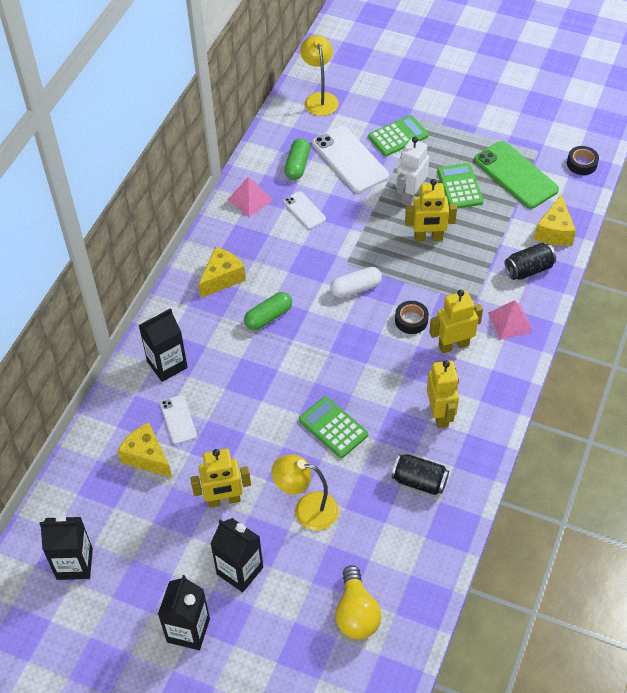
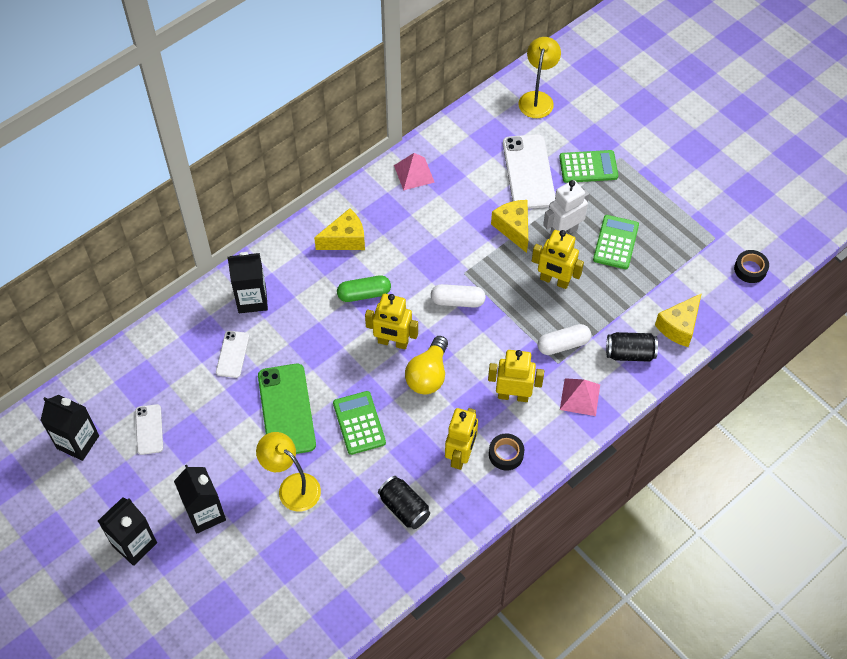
camera: 25 degrees right, 5 degrees up
yellow cheese [117,422,172,478] -> yellow cheese moved to [491,200,528,253]
yellow robot [190,449,251,507] -> yellow robot moved to [365,294,418,350]
white phone [283,191,326,229] -> white phone moved to [135,404,163,455]
green capsule [285,138,310,180] -> none
yellow light bulb [335,565,382,640] -> yellow light bulb moved to [405,336,448,395]
black tape [395,301,429,334] -> black tape moved to [489,433,524,471]
green phone [474,141,559,209] -> green phone moved to [258,364,316,454]
none -> white capsule [538,324,591,355]

